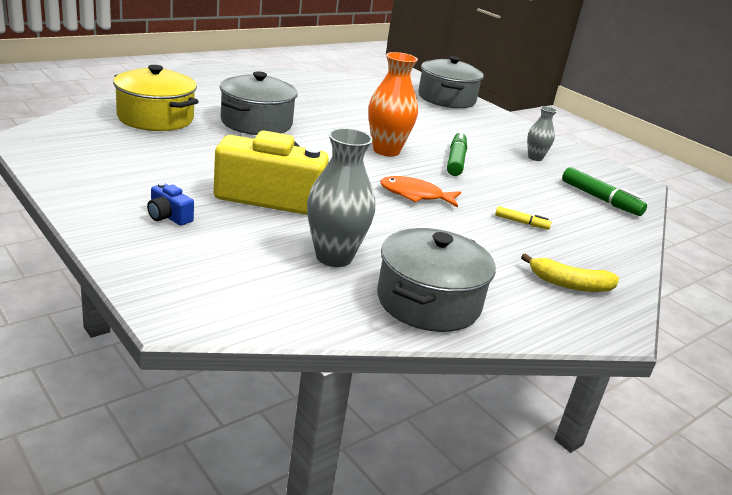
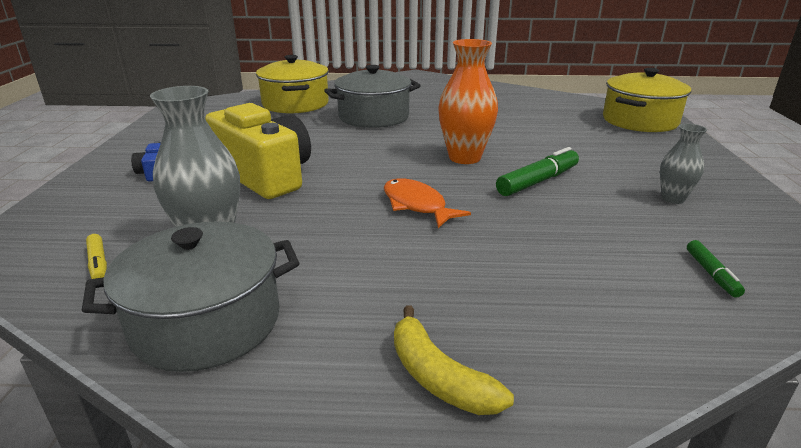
camera: 45 degrees right, 0 degrees up
grey pot [418,56,484,108] -> yellow pot [603,68,691,132]
yellow marker [495,206,552,230] -> yellow marker moved to [86,234,107,279]
green marker [562,167,647,216] -> green marker [687,240,745,298], size x0.55

